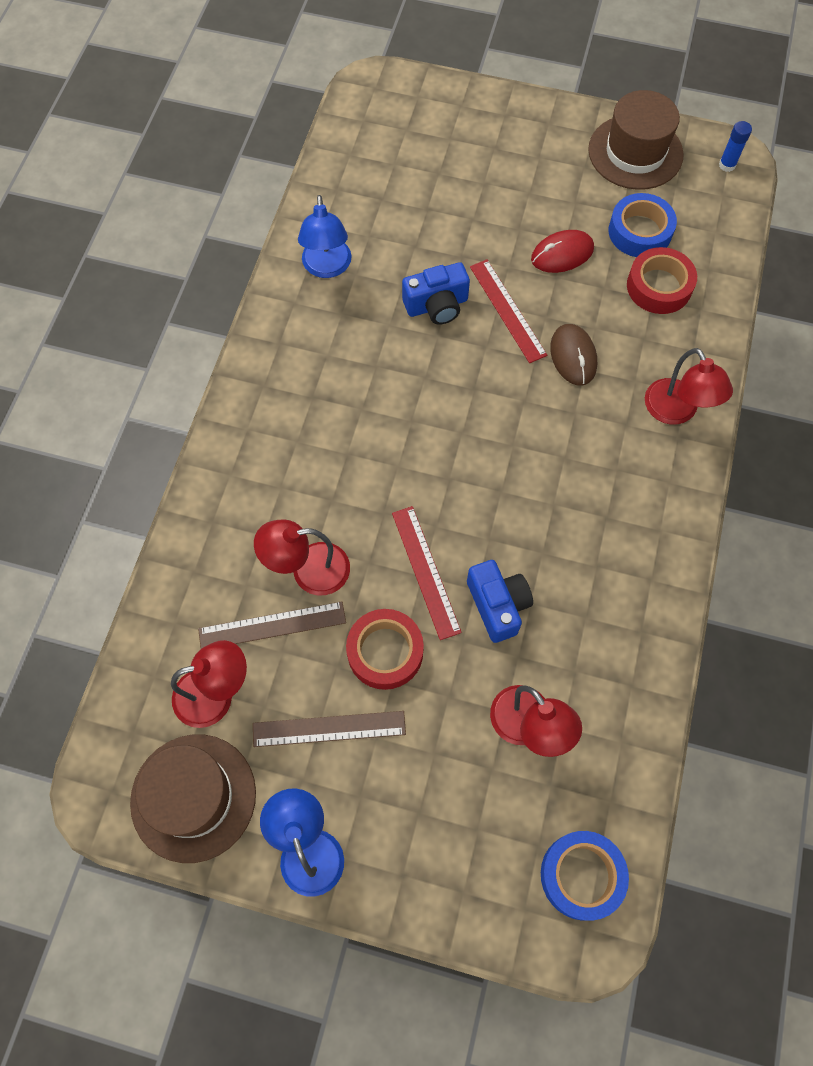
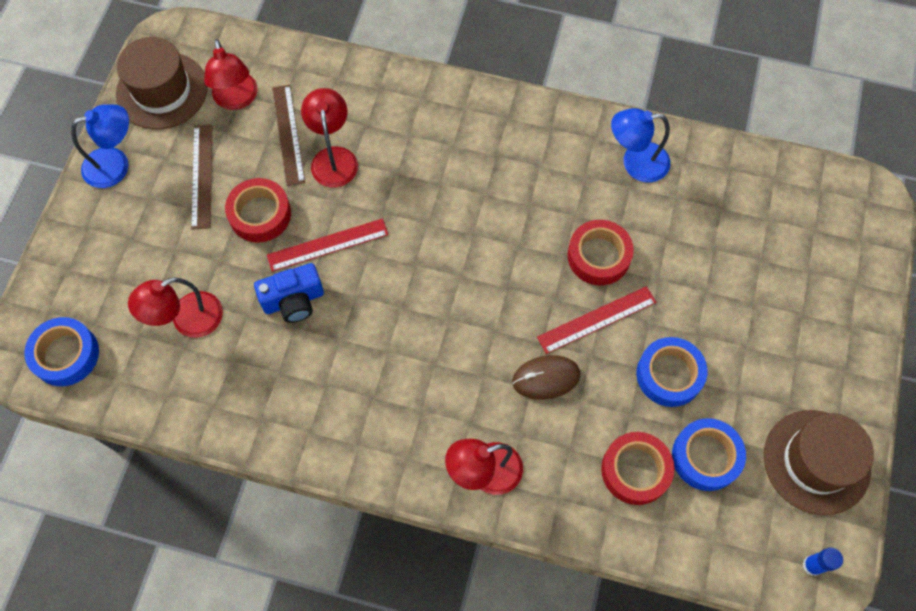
camera: 90 degrees right, 0 degrees up
blue camera [402,262,470,325] -> red tape [568,220,634,285]
red mouse [531,230,594,273] -> blue tape [636,337,707,407]

